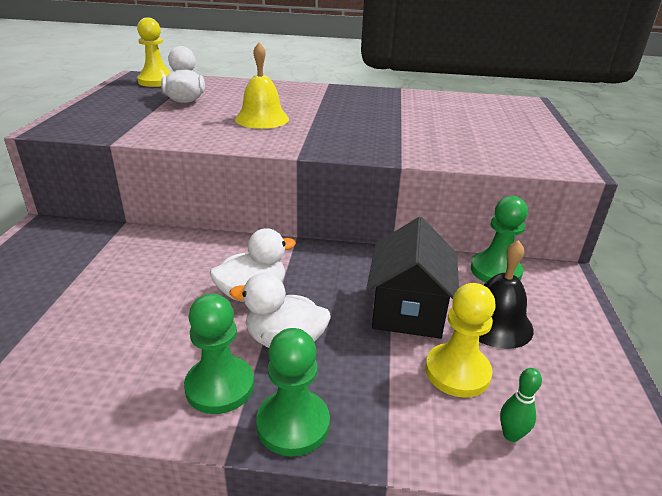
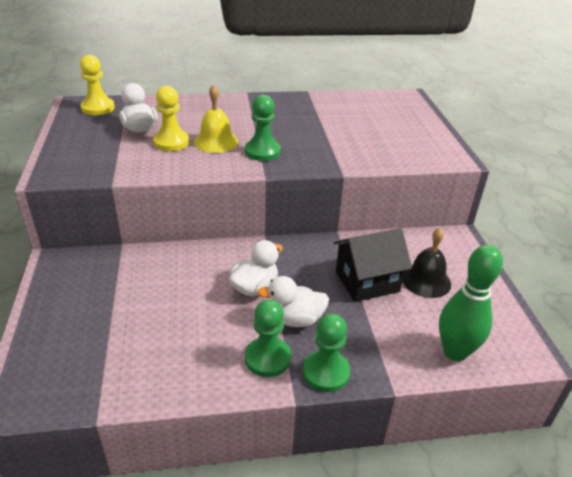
camera: 15 degrees left, 5 degrees up
black house [366,217,459,339] -> black house turned 75 degrees clockwise [334,228,412,302]
yellow pawn [425,283,496,398] -> yellow pawn moved to [153,86,189,151]
green pawn [471,196,528,283] -> green pawn moved to [245,95,281,161]
green bowling pin [500,368,542,442] -> green bowling pin [439,245,503,361], size x2.40

